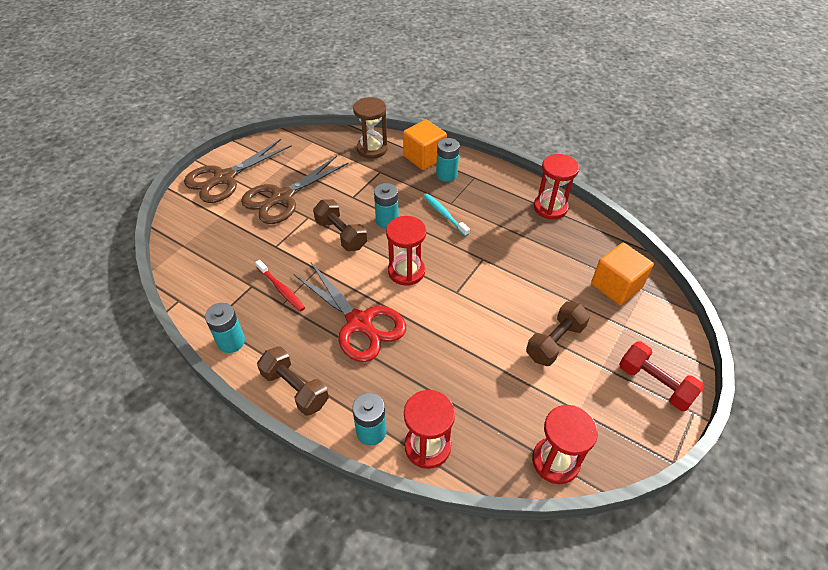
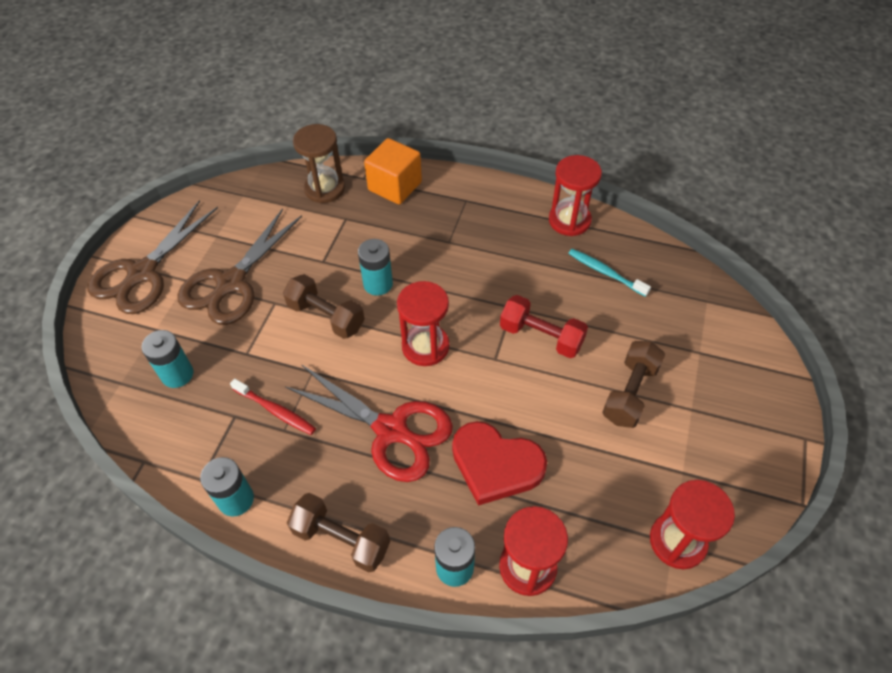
camera: 15 degrees left, 5 degrees up
turquoise toothbrush [423,194,470,236] -> turquoise toothbrush moved to [568,249,651,297]
turquoise battery [436,138,460,182] -> turquoise battery moved to [141,330,193,388]
orange cube [591,243,654,305] -> none
red dumbbell [619,341,704,411] -> red dumbbell moved to [500,295,588,358]
none -> red heart [452,421,547,506]

